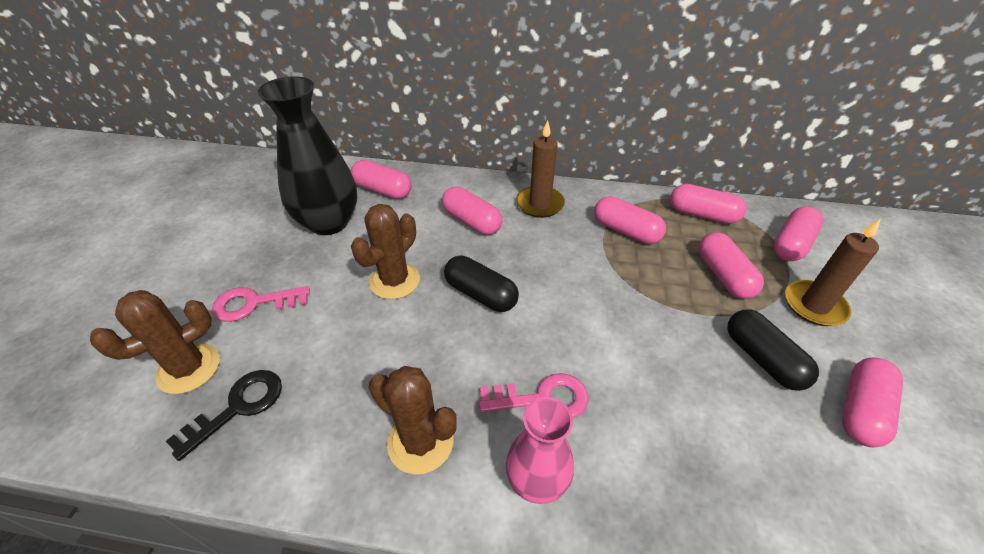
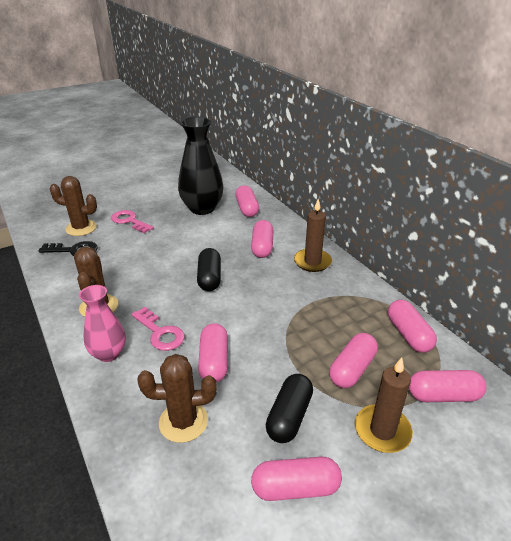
camera: 50 degrees right, 10 degrees down
brown cactus [351,204,420,299] -> brown cactus moved to [137,354,217,443]
pink capsule [594,196,666,244] -> pink capsule moved to [198,323,228,382]

